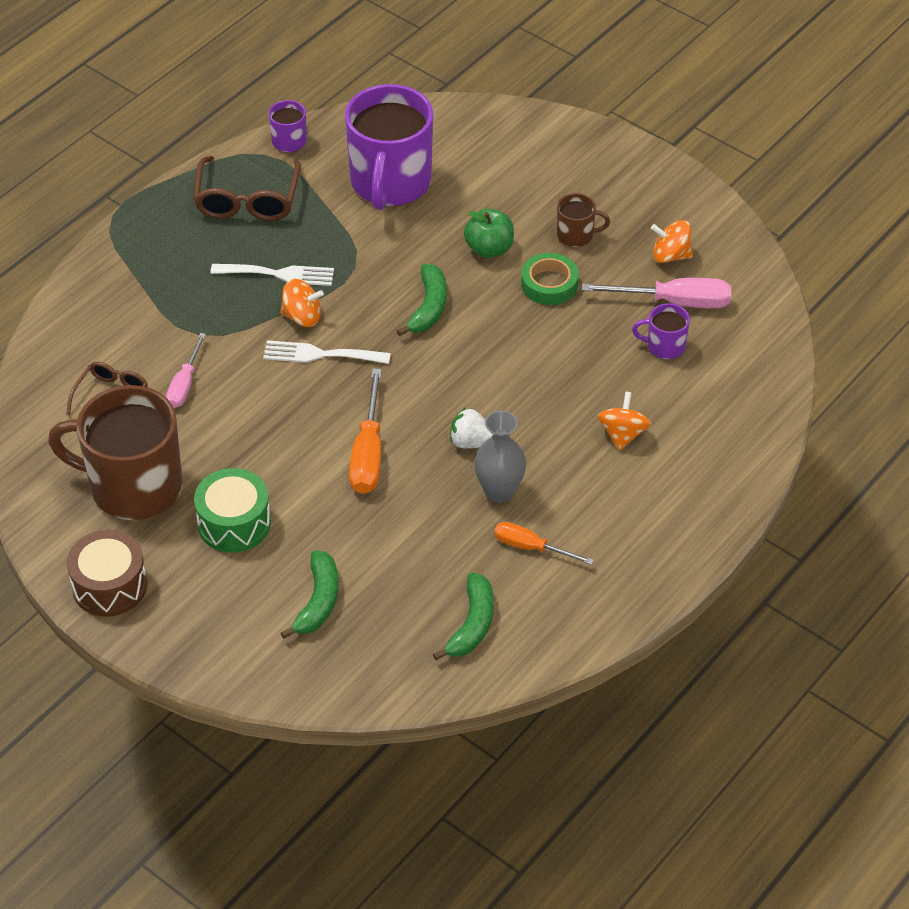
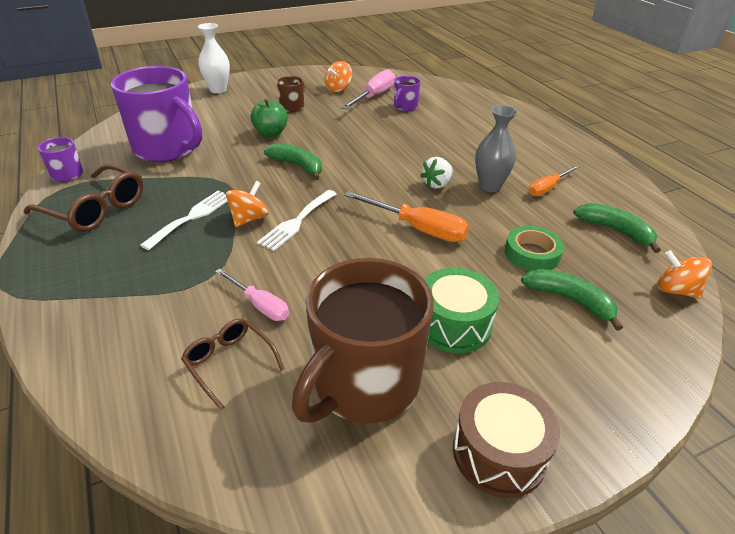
camera: 65 degrees left, 10 degrees down
green tape [521,253,579,305] -> green tape moved to [505,226,564,271]
orange spinning top [597,391,651,450] -> orange spinning top moved to [657,250,712,299]
none -> white vase [198,23,230,93]

